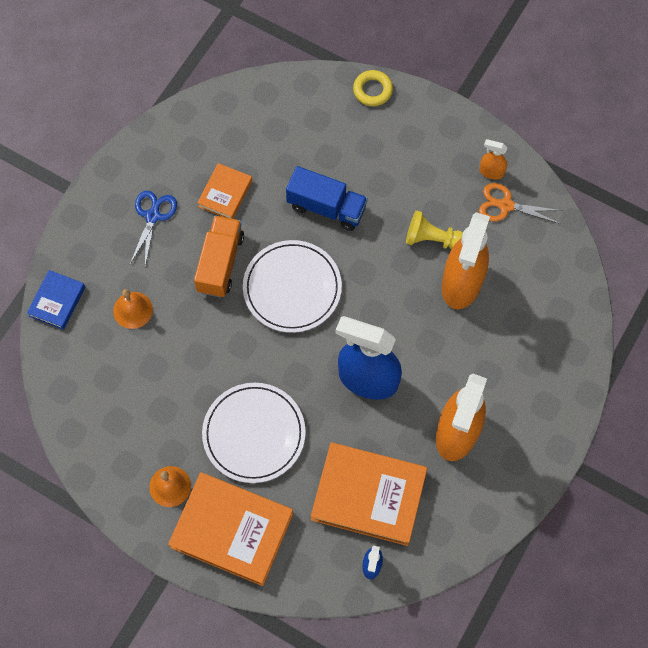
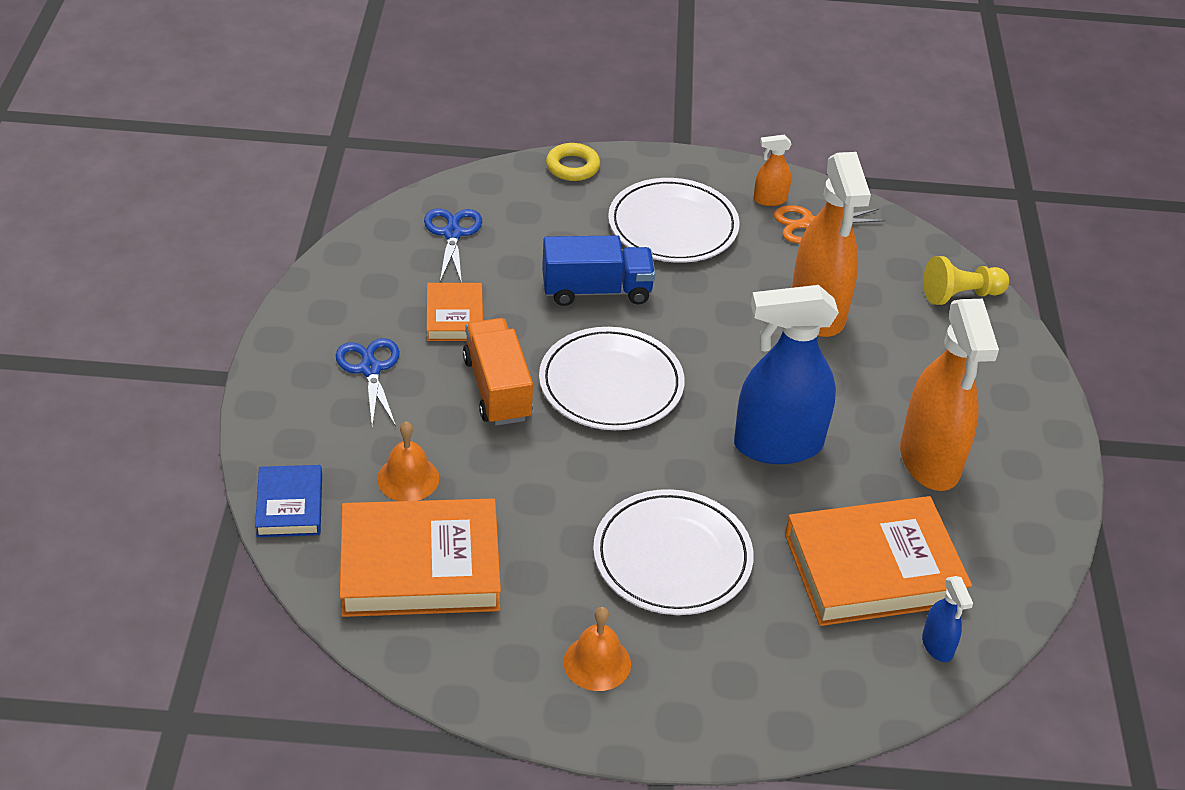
camera: 30 degrees left, 25 degrees down
orange book [168,472,293,586] -> orange book moved to [340,499,501,617]
yellow pawn [406,210,463,249] -> yellow pawn moved to [923,256,1009,305]
none -> blue scissors [424,208,482,283]
none -> white plate [608,178,740,263]

